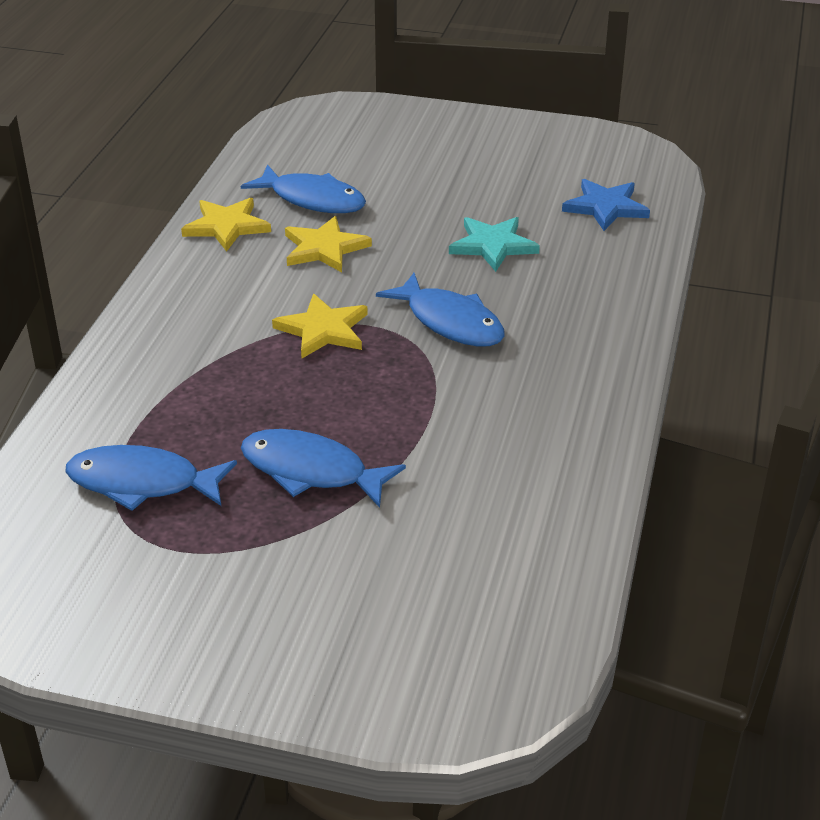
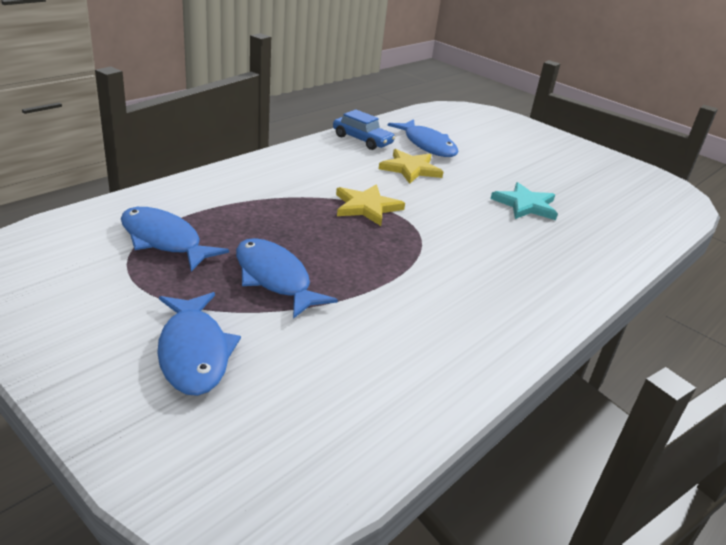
camera: 25 degrees right, 5 degrees down
yellow star [181,198,271,252] -> blue car [333,109,396,150]
blue fish [376,273,505,346] -> blue fish moved to [157,292,241,396]
blue star [562,179,650,231] -> none

